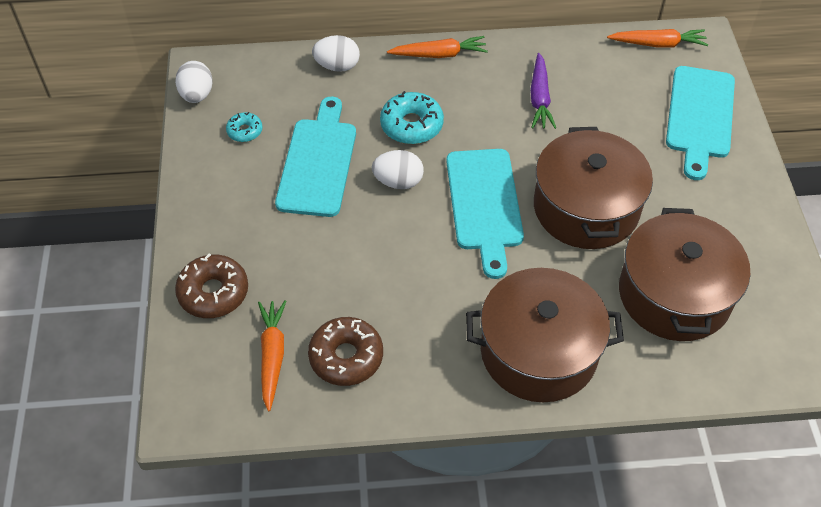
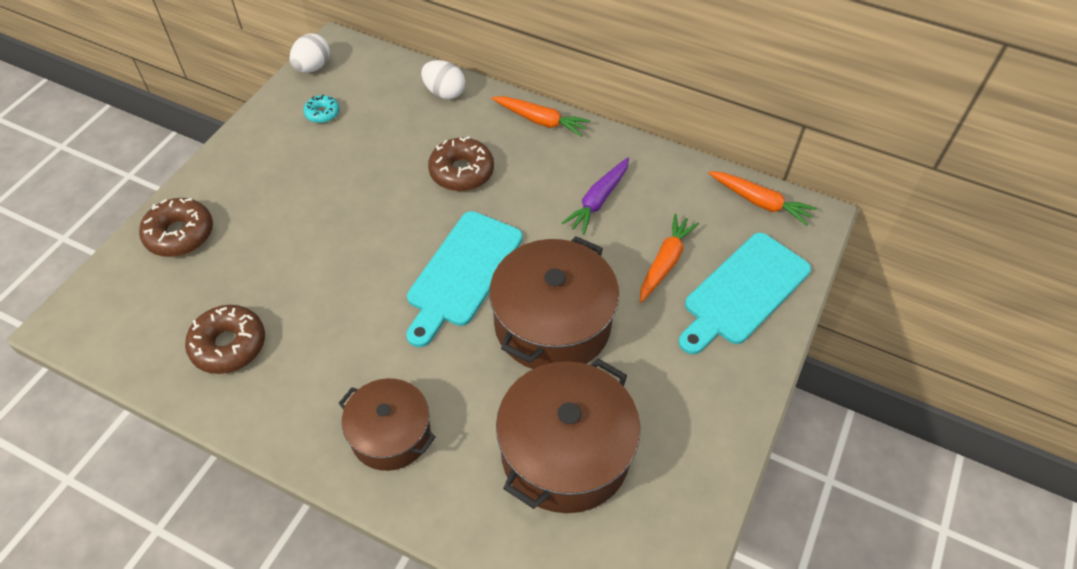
camera: 30 degrees right, 0 degrees up
orange carrot [258,300,286,412] -> orange carrot moved to [640,214,699,303]
turquoise cutting board [275,97,356,217] -> none
white egg [372,150,424,189] -> none
turquoise donut [380,91,444,144] -> brown donut [428,136,494,191]
brown pot [466,268,624,402] -> brown pot [338,378,435,471], size x0.62

